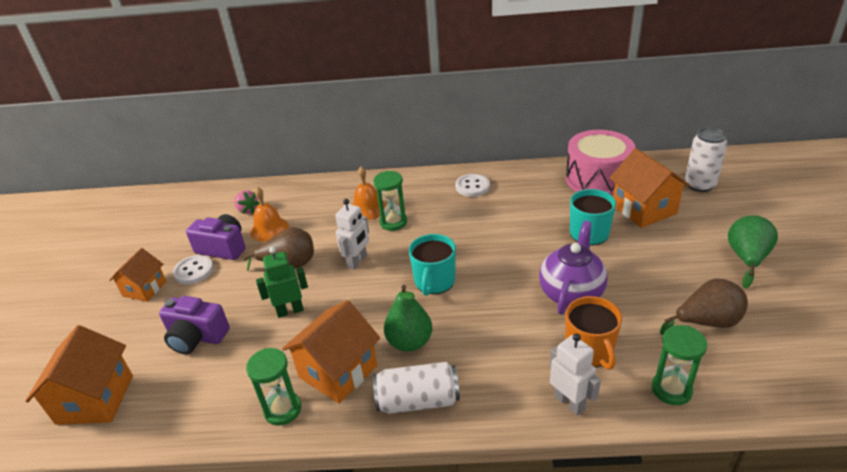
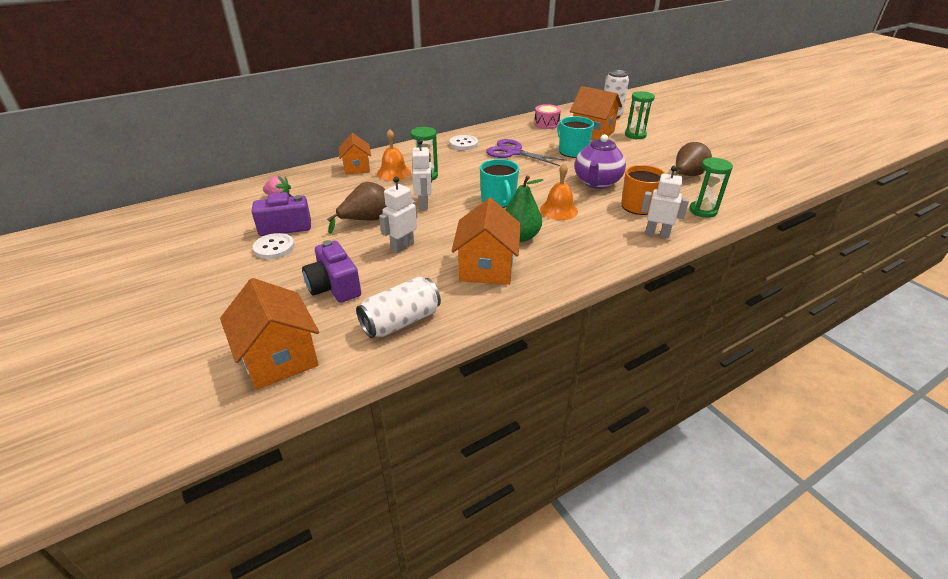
camera: 35 degrees left, 0 degrees up
orange house [109,248,166,302] -> orange house moved to [339,133,371,175]
purple camera [159,296,230,354] -> purple camera turned 75 degrees clockwise [302,240,361,303]
green hourglass [246,348,301,425] -> green hourglass moved to [625,91,655,139]
orange bell [250,187,289,242] -> orange bell moved to [540,163,578,220]
green robot [256,247,308,318] -> white robot [379,177,417,253]
white can [373,362,460,414] -> white can moved to [356,277,441,338]
purple teapot [539,221,608,315] -> purple teapot turned 150 degrees counterclockwise [575,134,626,189]
pink drum [566,130,635,196] -> pink drum [534,104,561,129], size x0.52
green pear [728,215,778,288] -> none
none -> purple scissors [486,139,567,166]

